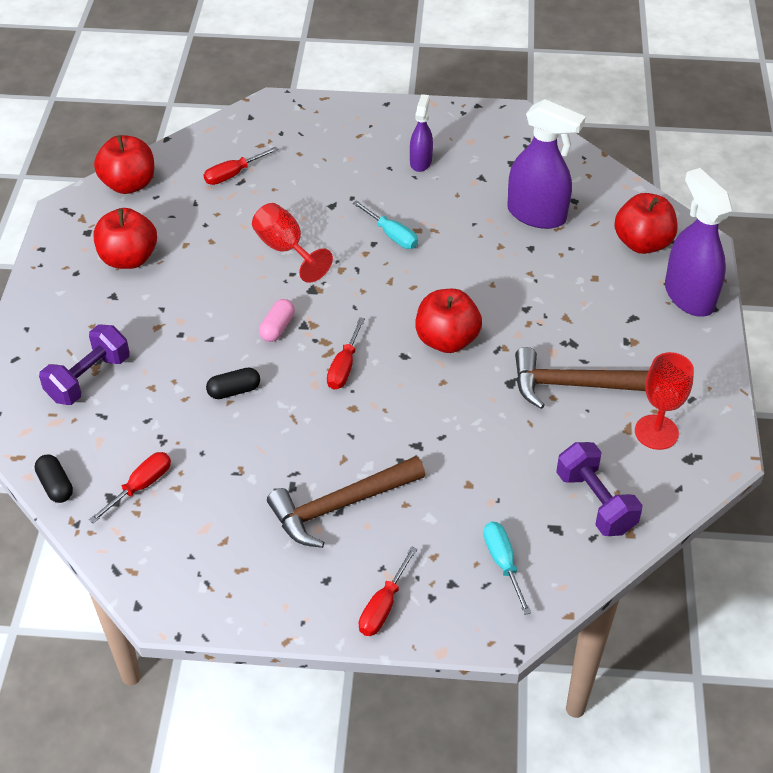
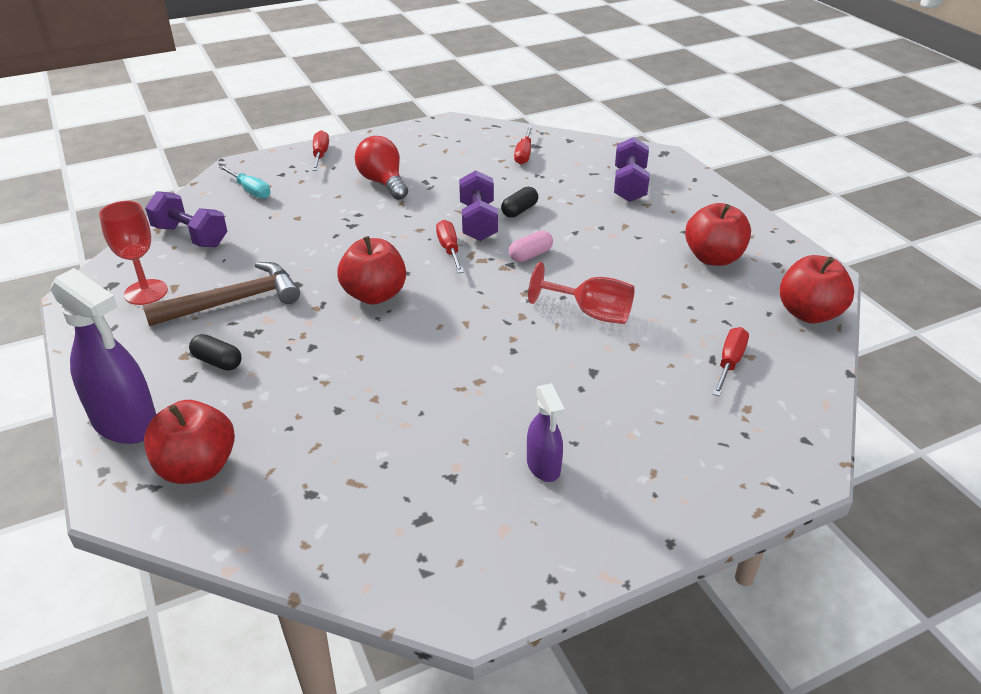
camera: 150 degrees right, 10 degrees down
black capsule [35,455,73,503] -> black capsule moved to [189,334,242,371]
pink capsule [259,299,295,342] -> pink capsule turned 60 degrees clockwise [509,231,553,262]
brown hammer [267,456,425,548] -> red light bulb [355,136,408,200]
turquoise screwdriver [353,200,418,249] -> none
purple spray bottle [507,99,586,229] -> none
none -> purple dumbbell [459,170,498,241]

